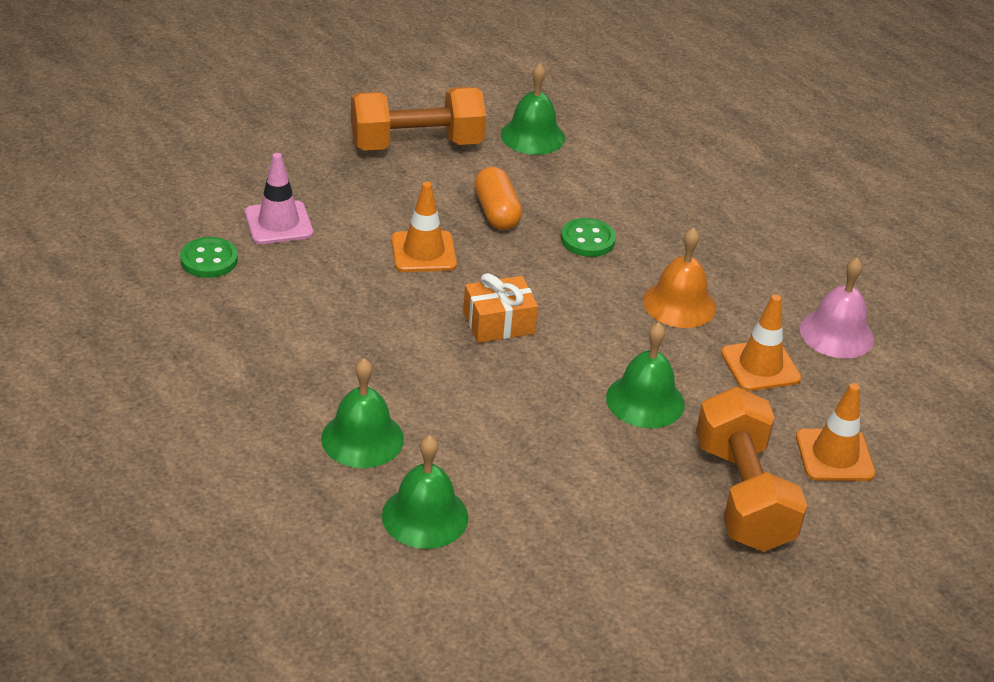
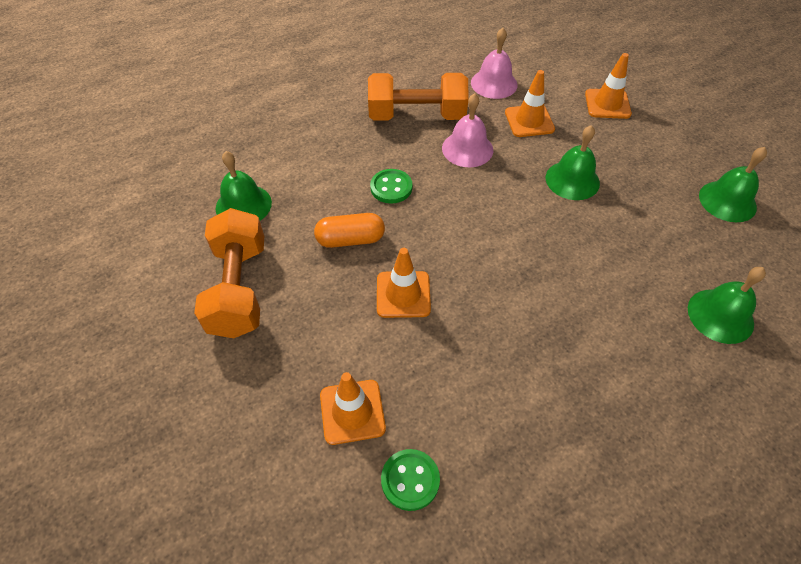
camera: 80 degrees left, 15 degrees up
pink traffic cone [245,153,313,244] -> orange traffic cone [320,372,386,445]
green bell [321,358,404,468] -> green bell moved to [699,147,767,222]
orange gift [463,273,538,343] -> none
orange bell [643,227,716,328] -> pink bell [442,93,493,167]
orange dumbbell [696,387,808,552] -> orange dumbbell moved to [368,73,469,120]

